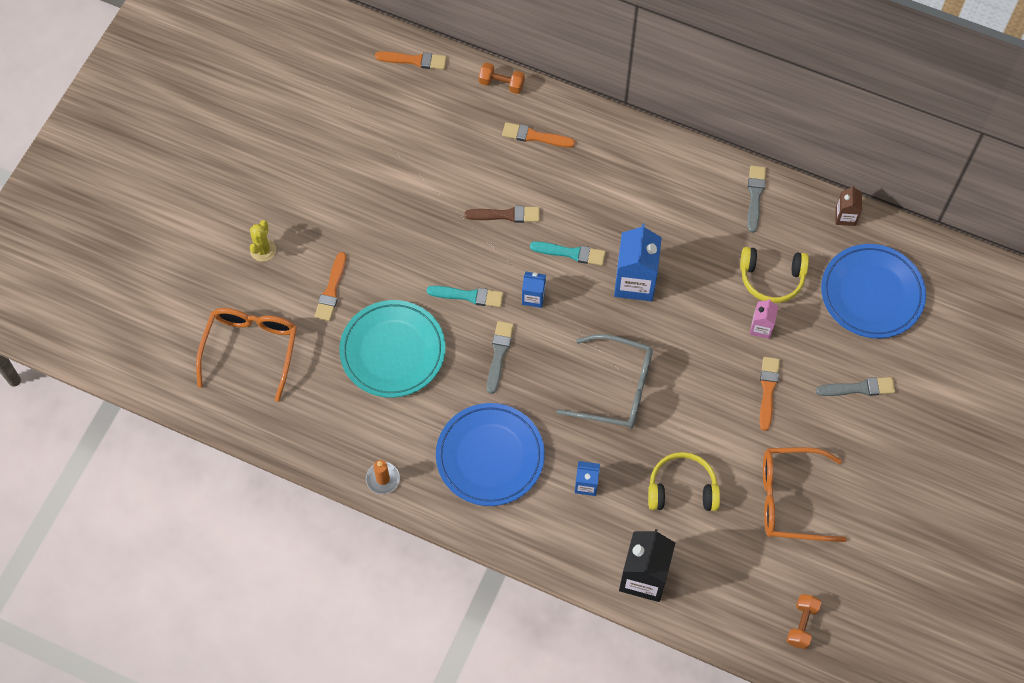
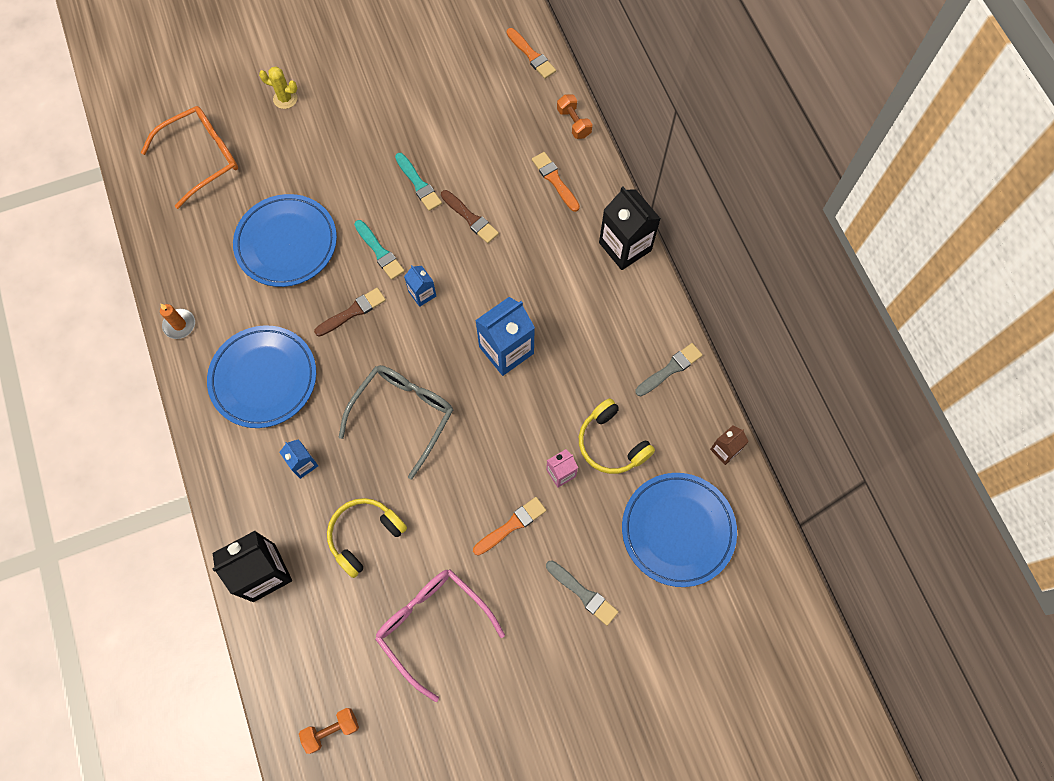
camera: 45 degrees right, 5 degrees up
yellow cactus [250,220,276,262] -> yellow cactus turned 45 degrees clockwise [259,67,297,109]
orange brush [314,252,346,321] -> none
turquoise plate [339,300,446,398] -> blue plate [233,194,337,287]
grey brush [487,321,514,394] -> brown brush [314,288,386,337]
turquoise brush [530,241,606,266] -> turquoise brush moved to [395,153,442,211]
grey glasses [556,334,653,429] -> grey glasses turned 120 degrees counterclockwise [339,365,453,479]
yellow headphones [648,452,720,511] -> yellow headphones turned 90 degrees counterclockwise [327,498,407,578]
orange glasses [763,447,847,542] -> pink glasses [375,569,505,702]
none -> black carton [599,186,661,270]

